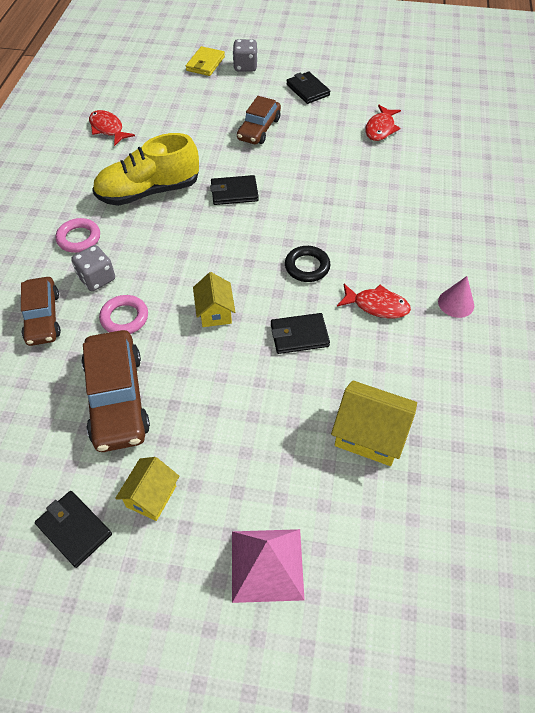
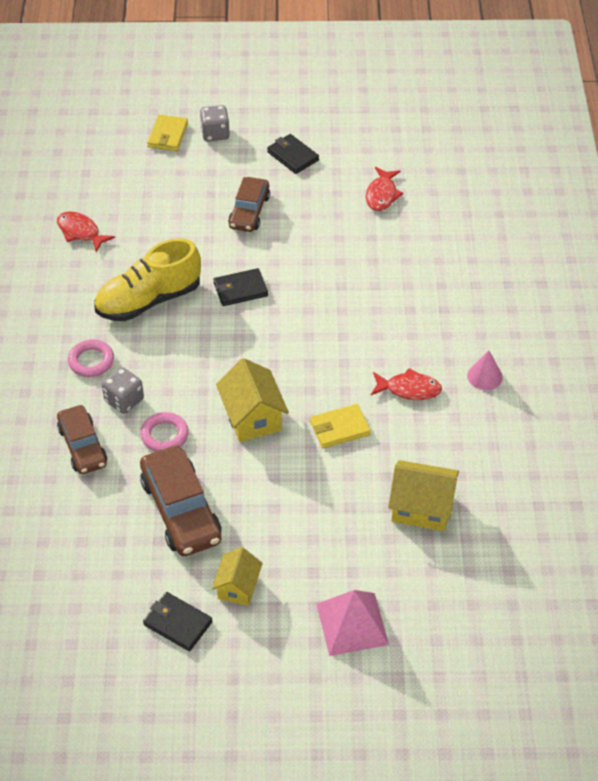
camera: 10 degrees left, 5 degrees down
yellow house [193,272,235,327] -> yellow house [216,358,289,442], size x1.53
black wallet [271,313,330,354] -> yellow wallet [310,404,371,448]
black ring [285,246,330,282] -> none

